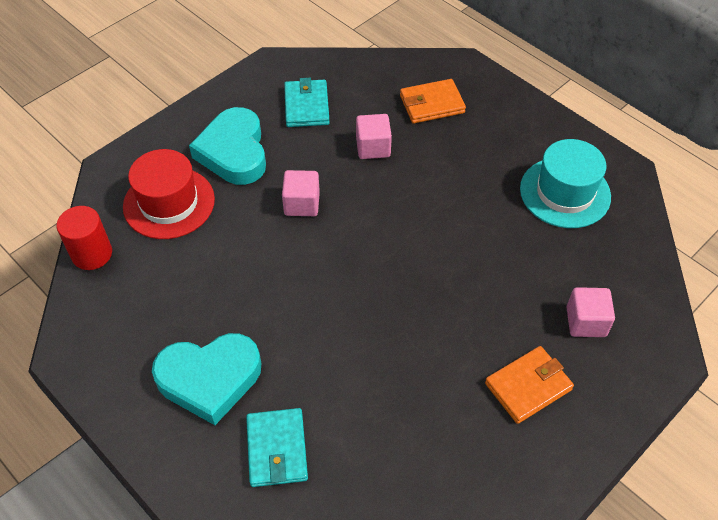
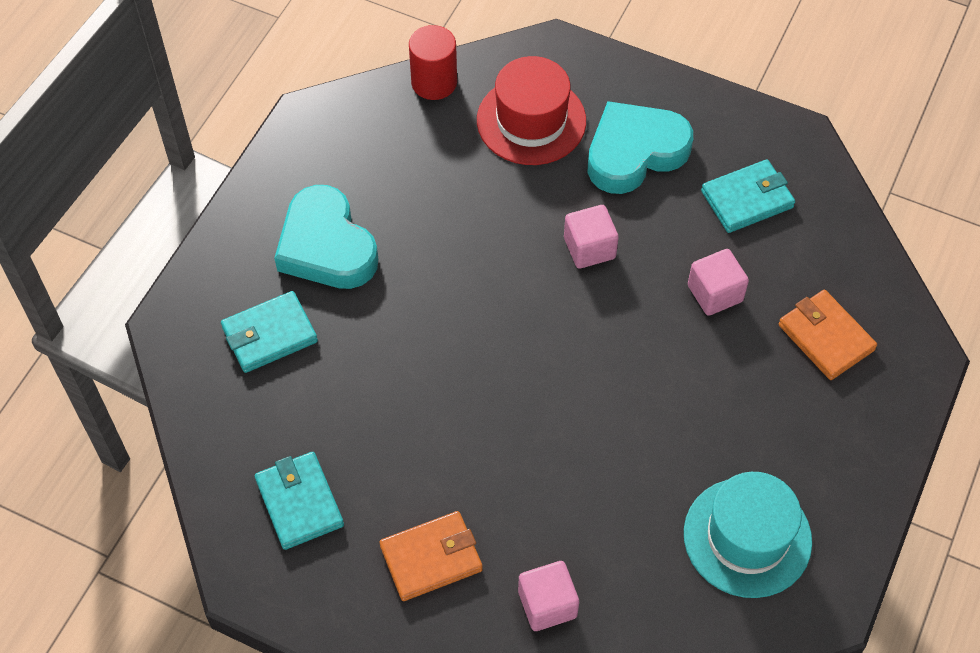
camera: 70 degrees right, 5 degrees up
orange wallet [485,346,574,424] -> orange wallet turned 60 degrees counterclockwise [380,511,483,601]
none -> turquoise wallet [255,452,344,550]

